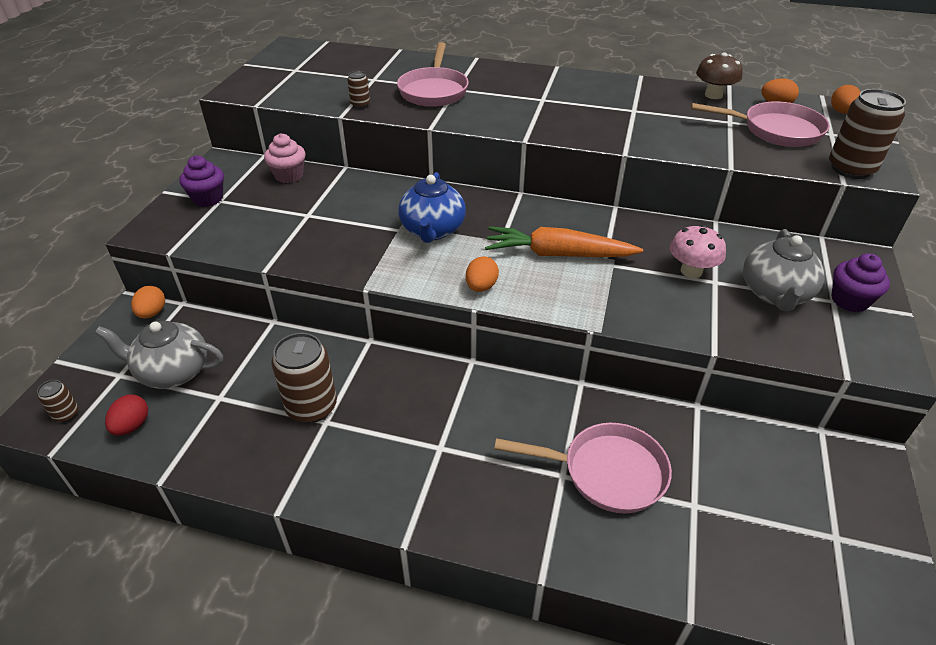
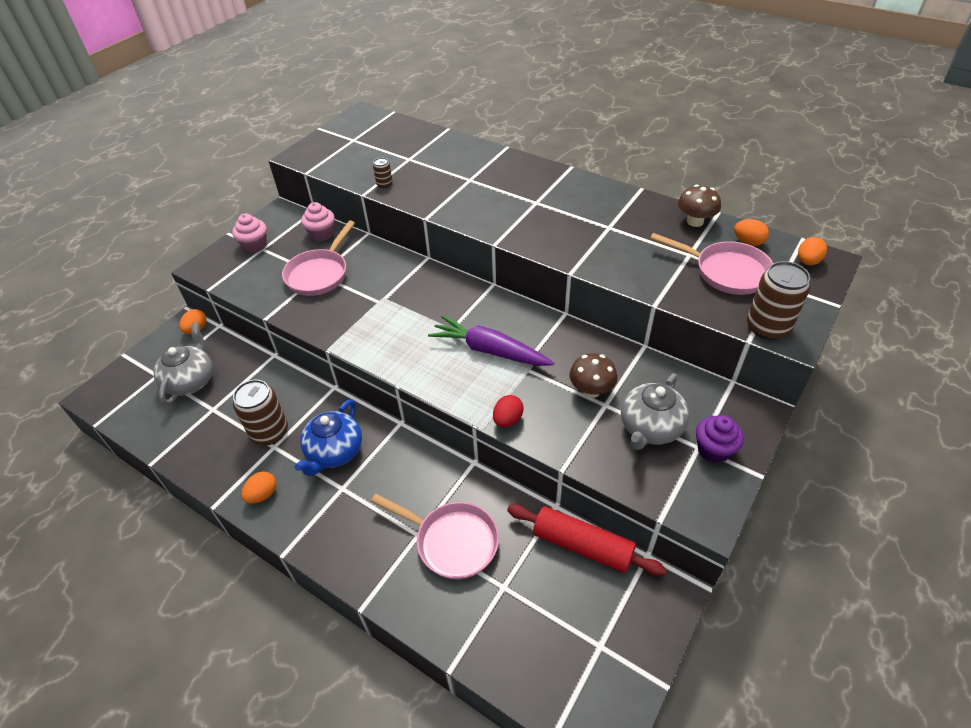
camera: 20 degrees right, 5 degrees up
brown can [37,380,79,422] -> none
grey teapot [95,321,223,389] -> grey teapot turned 75 degrees clockwise [153,322,213,405]
red egg [105,394,148,436] -> red egg moved to [493,395,523,427]
purple cupcake [179,156,224,207] -> pink cupcake [232,213,267,253]
pink pan [397,42,469,107] -> pink pan moved to [282,220,355,296]
blue teapot [398,172,466,243] -> blue teapot moved to [294,399,362,476]
orange egg [466,256,499,292] -> orange egg moved to [241,471,276,504]
orange carrot [485,226,643,257] -> purple carrot [428,315,554,366]
pink mushroom [670,225,726,278] -> brown mushroom [570,353,617,398]
none -> red rolling pin [507,504,666,576]

